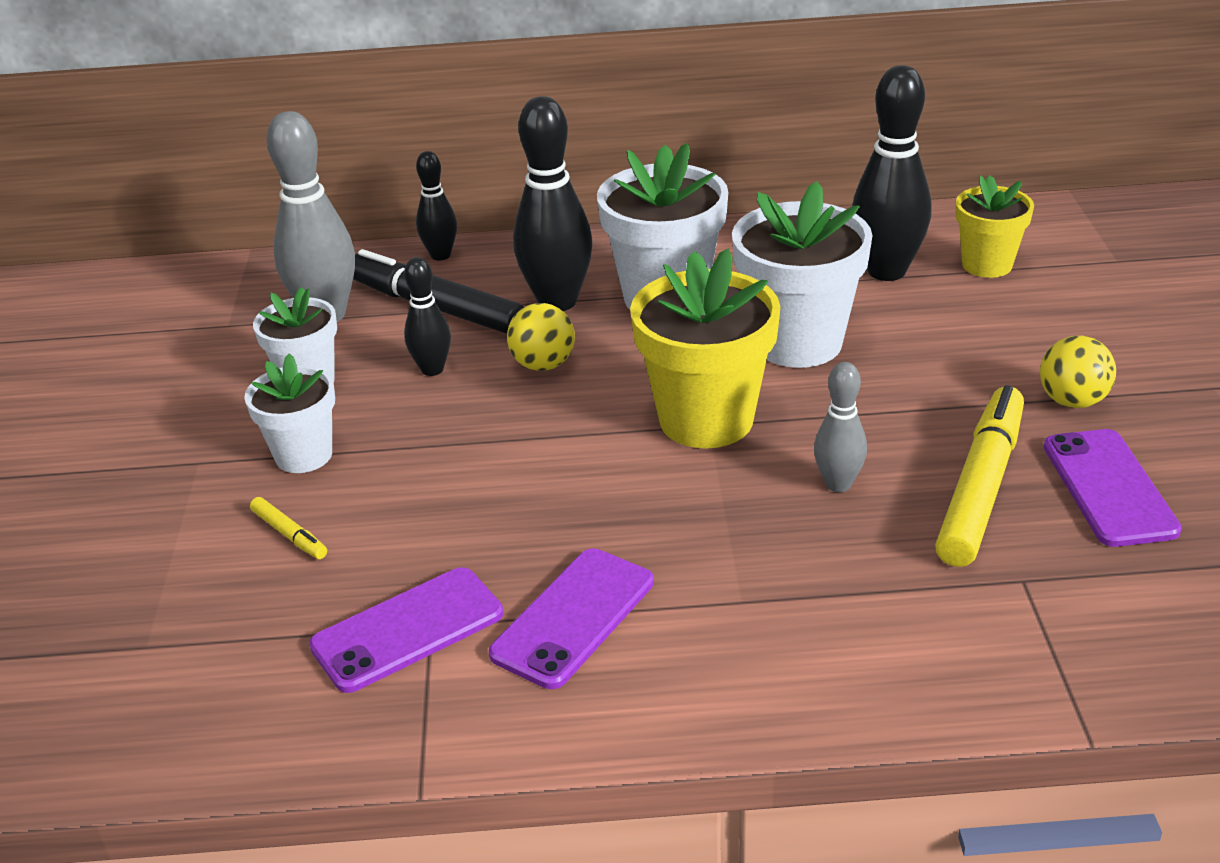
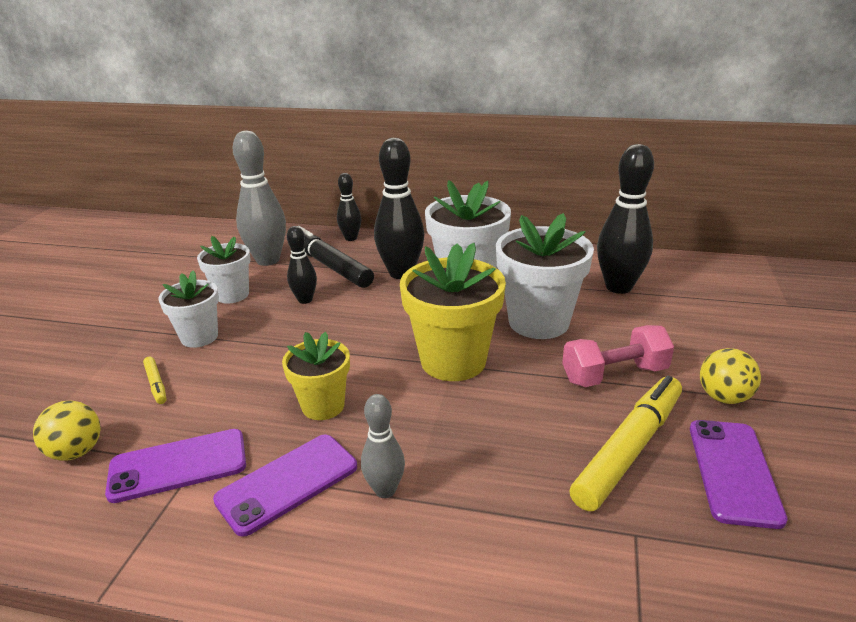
camera: 15 degrees right, 5 degrees down
yellow ball [507,303,575,371] -> yellow ball moved to [33,401,101,461]
grey bowling pin [814,362,867,492] -> grey bowling pin moved to [361,394,405,498]
yellow flower pot [956,175,1034,278] -> yellow flower pot moved to [282,332,350,420]
none -> pink dumbbell [562,325,674,387]

